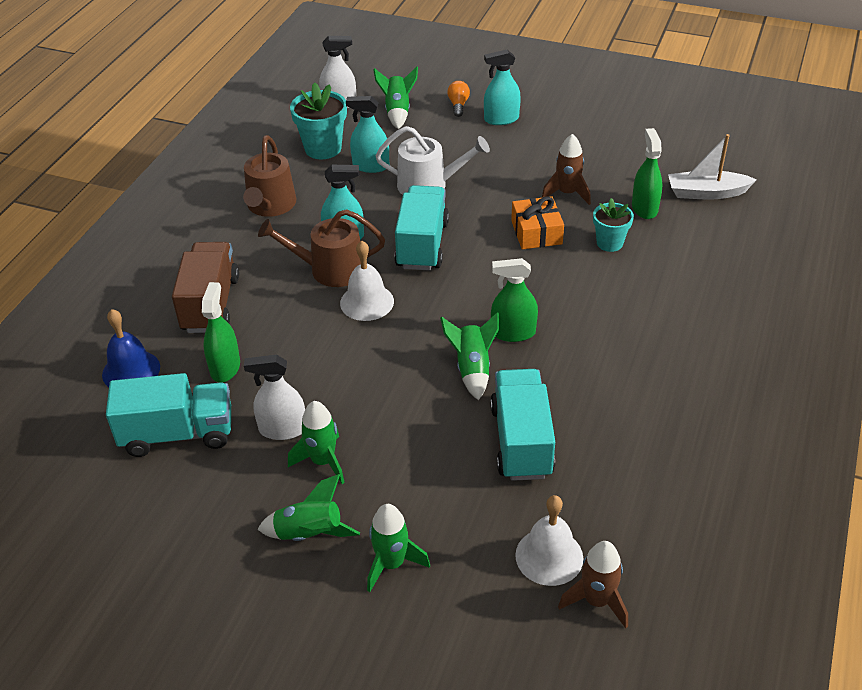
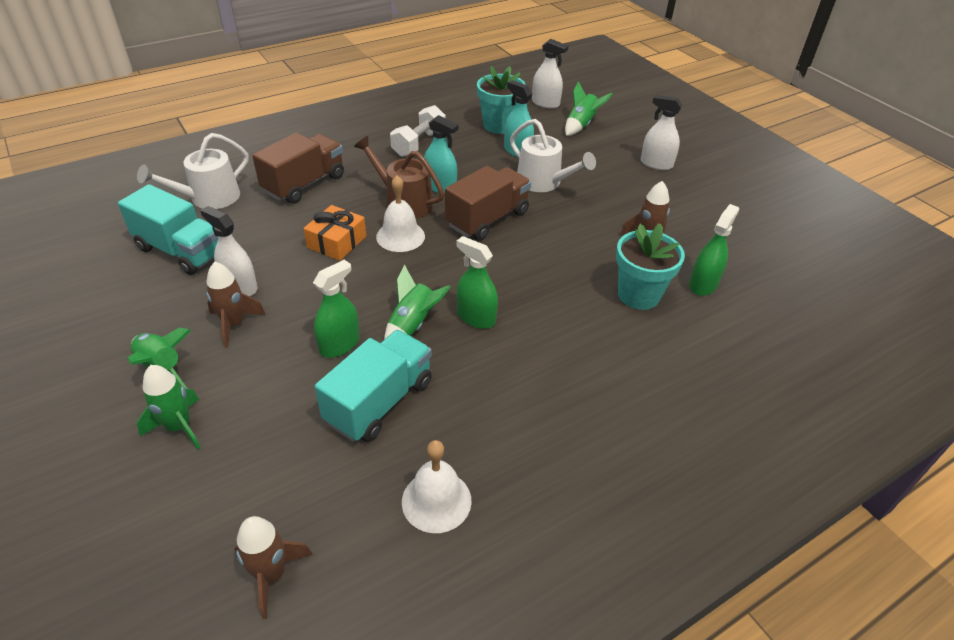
camera: 35 degrees right, 0 degrees up
blue bell [102,309,160,388] -> white watering can [137,133,249,209]
green spray bottle [202,282,240,382] -> green spray bottle moved to [313,260,360,358]
brown watering can [243,135,296,217] -> white dumbbell [390,105,446,157]
green rocket [288,401,345,484] -> brown rocket [206,262,266,348]
turquoise truck [394,185,449,271] -> brown truck [445,166,531,241]
orange light bulb [447,81,470,117] -> none
turquoise spray bottle [484,50,521,125] -> white spray bottle [641,95,683,170]
orange gift [511,196,564,249] -> orange gift moved to [303,205,366,261]
white bell [515,495,583,586] -> white bell moved to [402,440,471,533]
turquoise flower pot [593,198,634,252] -> turquoise flower pot [616,224,685,310], size x1.56
white boat [668,134,757,200] -> none

